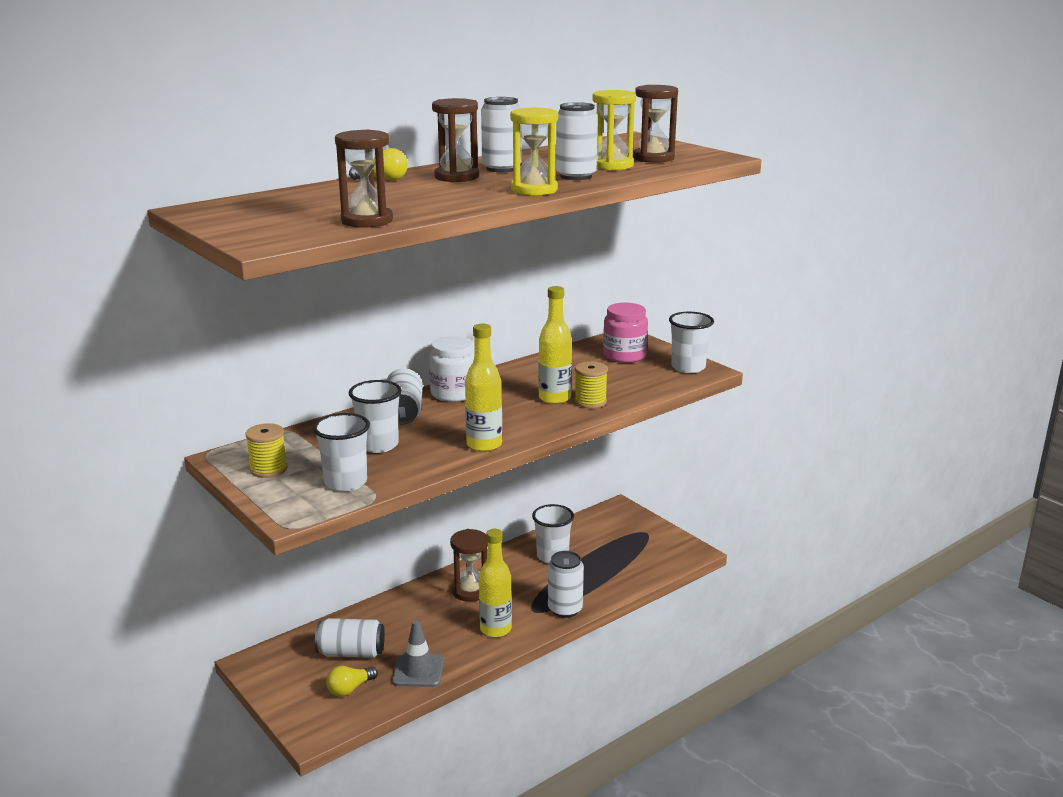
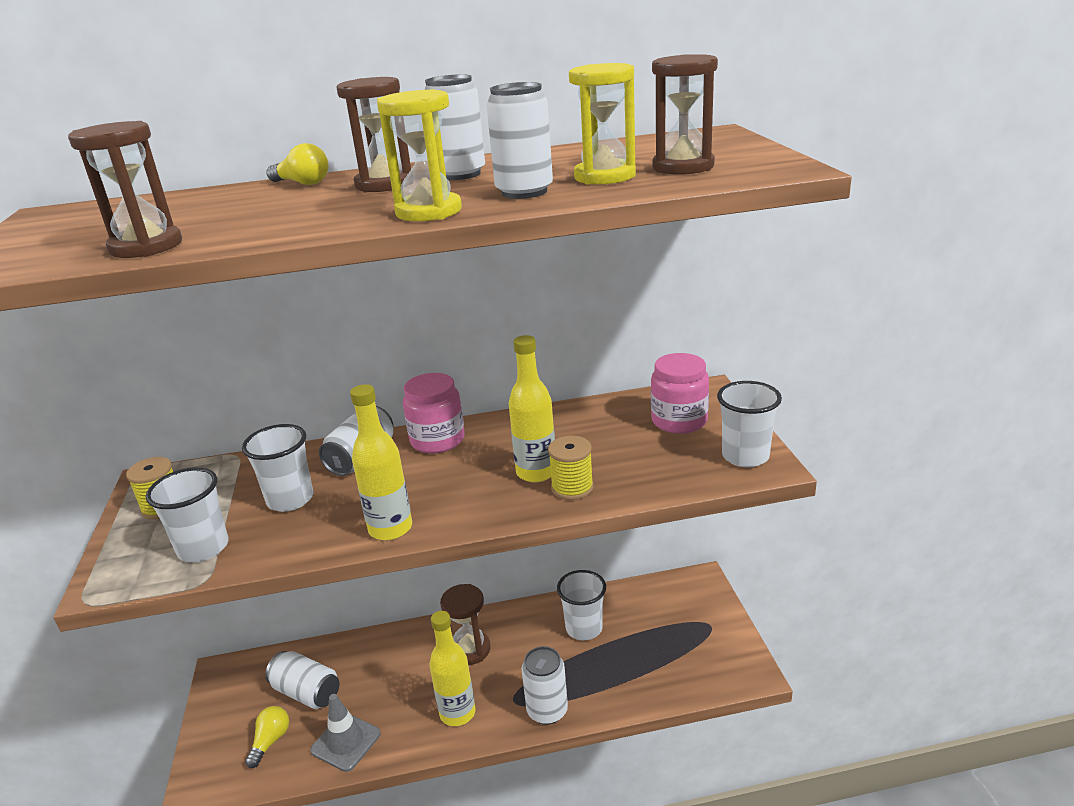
camera: 30 degrees right, 5 degrees up
yellow light bulb [326,666,378,697] -> yellow light bulb turned 120 degrees clockwise [245,706,289,768]
white jar [429,336,475,402] -> pink jar [403,373,465,453]

